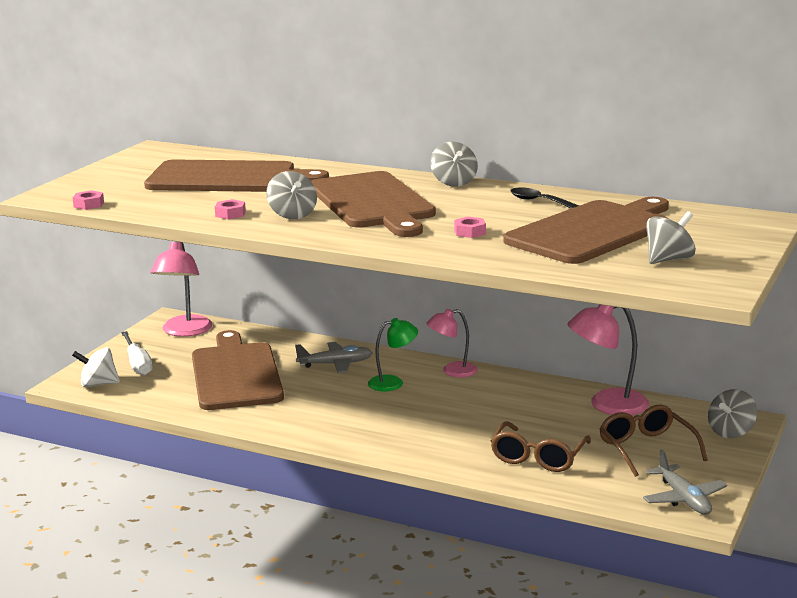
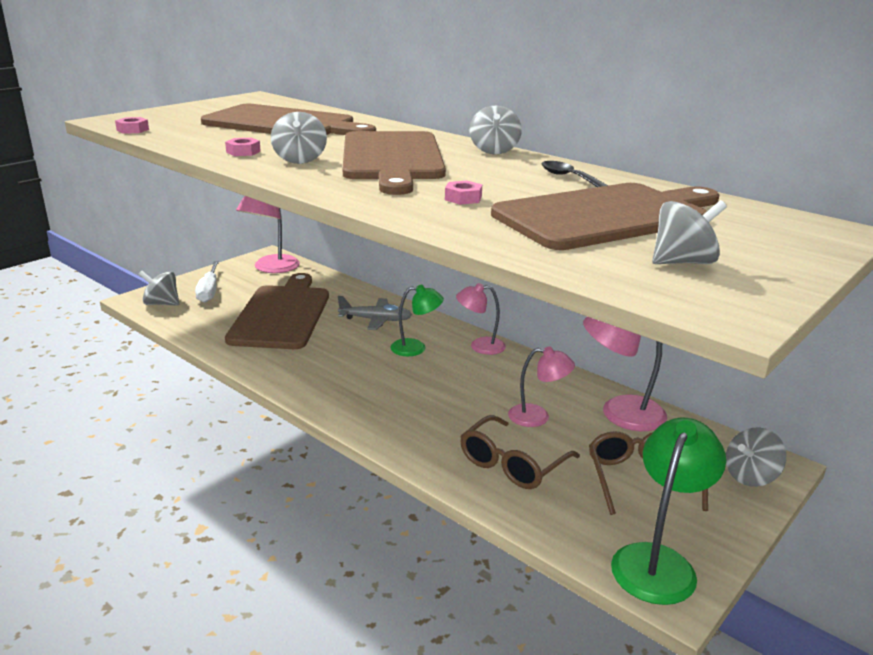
camera: 15 degrees right, 5 degrees up
white spinning top [72,347,120,387] -> grey spinning top [139,271,180,306]
grey plane [643,449,727,515] -> green lamp [611,418,726,605]
none -> pink lamp [508,347,575,427]

